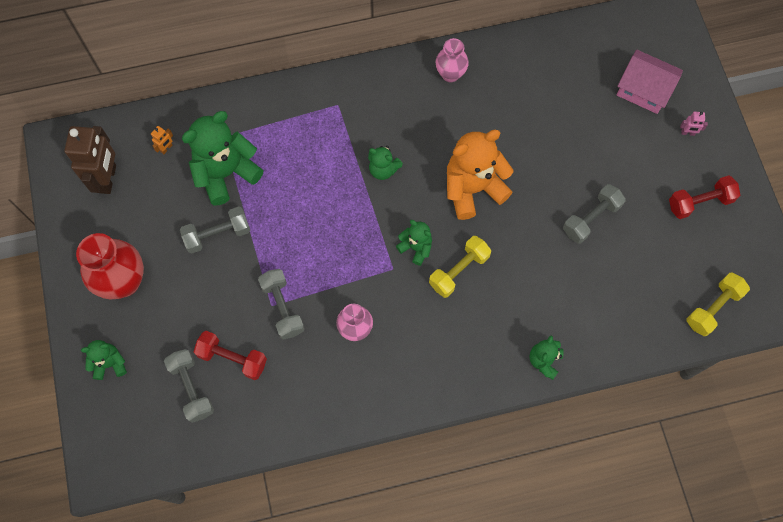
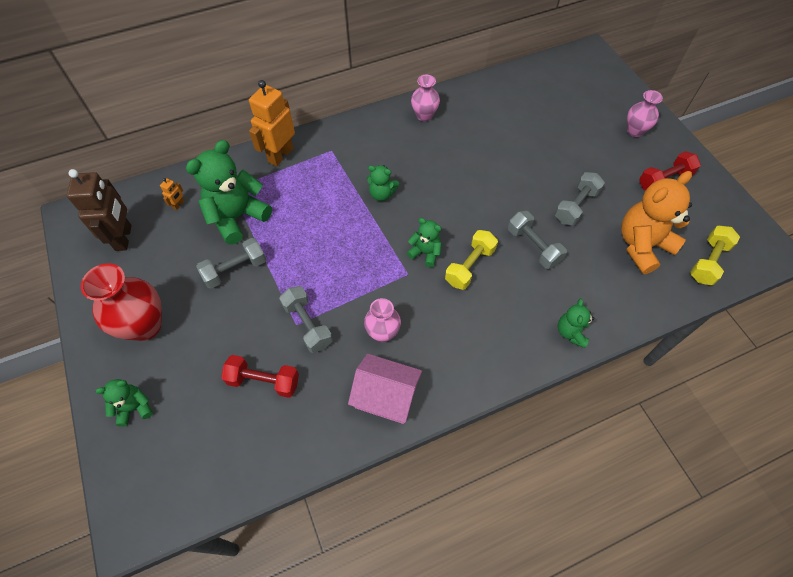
camera: 10 degrees left, 10 degrees down
grey dumbbell [164,349,214,423] -> grey dumbbell moved to [508,211,567,269]
orange teddy bear [447,130,514,220] -> orange teddy bear moved to [621,171,692,274]
pink house [617,50,683,114] -> pink house moved to [348,354,422,424]
pink robot [680,111,708,136] -> pink vase [627,90,663,137]
none -> orange robot [249,80,295,166]

